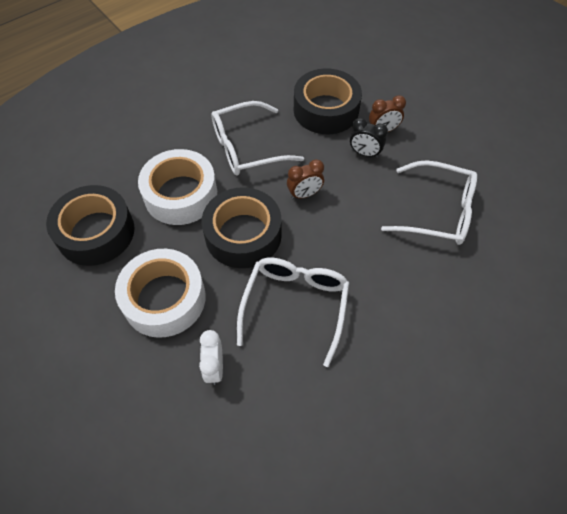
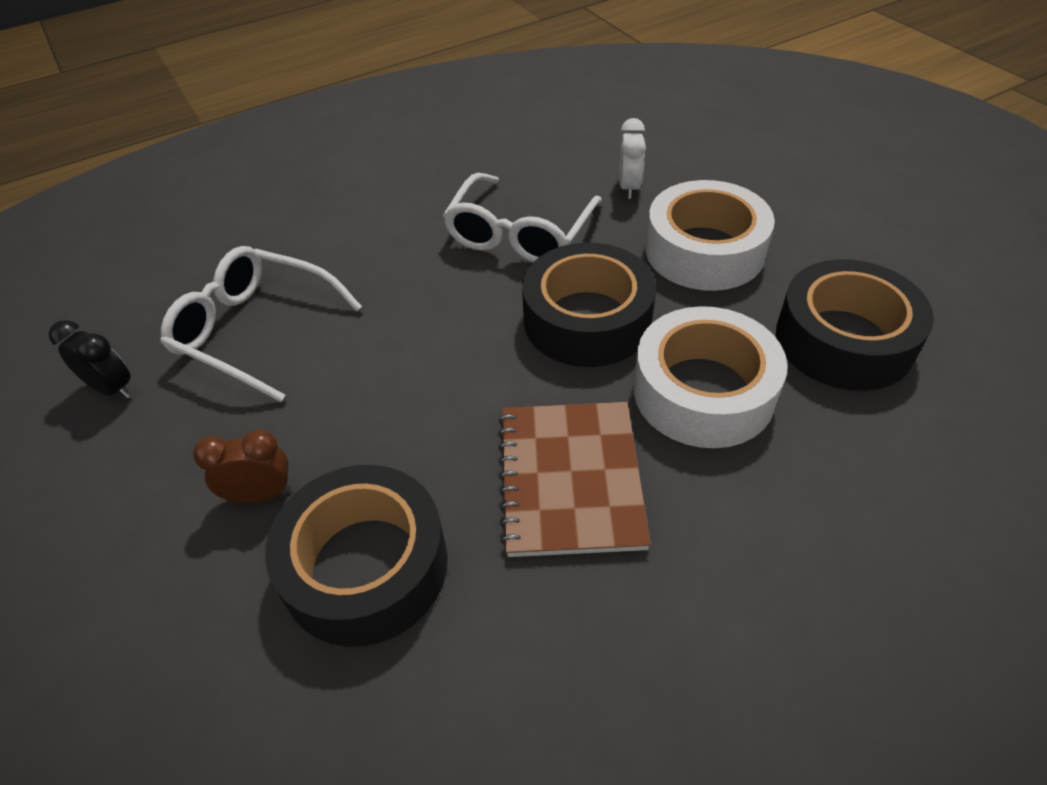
camera: 170 degrees left, 10 degrees down
white glasses [211,101,304,175] -> brown notebook [499,402,651,557]
brown clock [287,159,324,199] -> none
black clock [350,118,388,158] -> black clock moved to [48,320,131,399]

